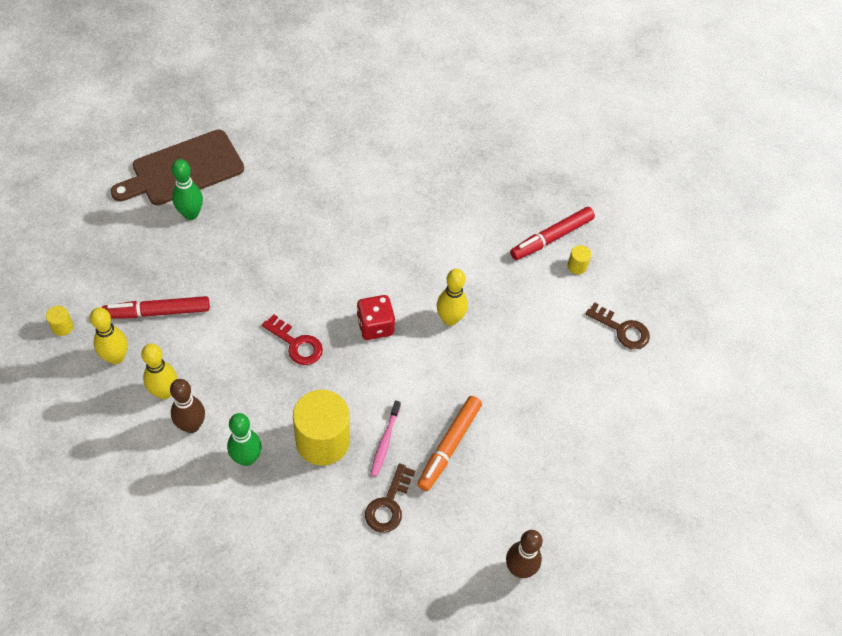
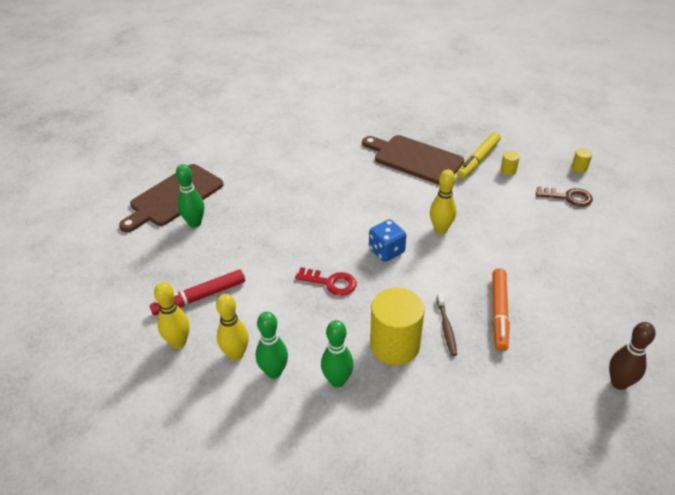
camera: 15 degrees left, 15 degrees down
yellow cylinder [46,306,73,336] -> yellow cylinder moved to [572,148,592,173]
brown bowling pin [170,379,205,433] -> green bowling pin [256,312,288,379]
red dice [357,295,395,340] -> blue dice [369,219,406,262]
brown key [365,463,415,533] -> none
pink toothbrush [370,400,401,477] -> brown toothbrush [437,293,457,356]
red marker [510,207,595,260] -> yellow marker [457,132,501,179]
none -> brown cutting board [362,135,464,185]

